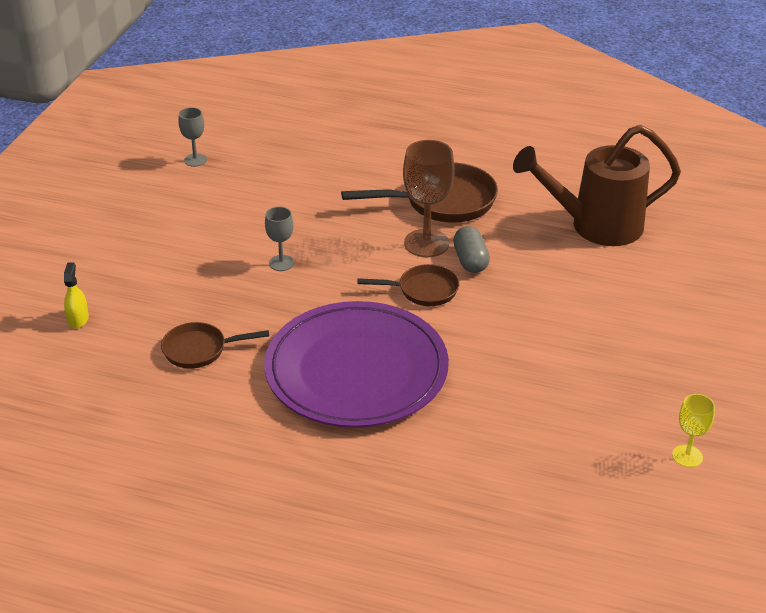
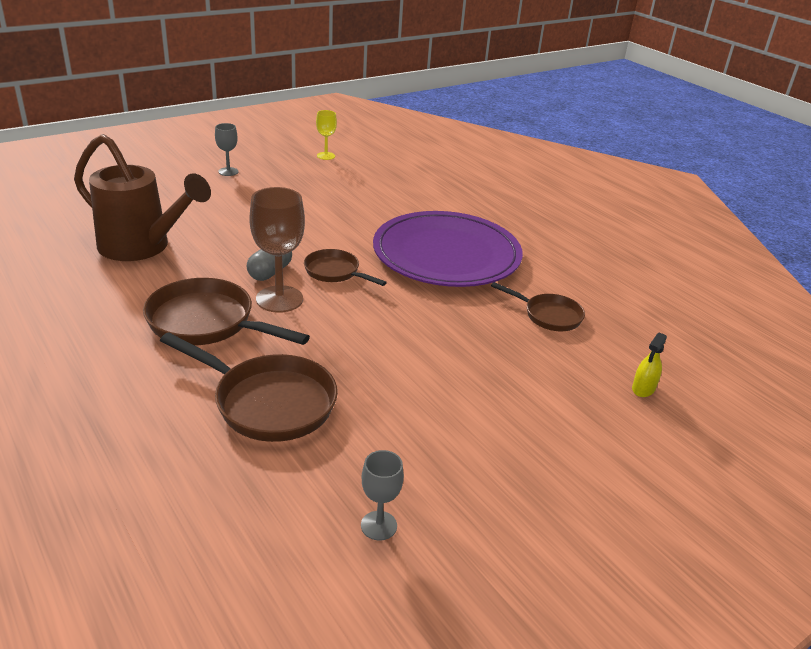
camera: 145 degrees left, 5 degrees down
grey goblet [265,207,294,271] -> grey goblet moved to [215,123,239,176]
none -> brown pan [160,333,338,442]

